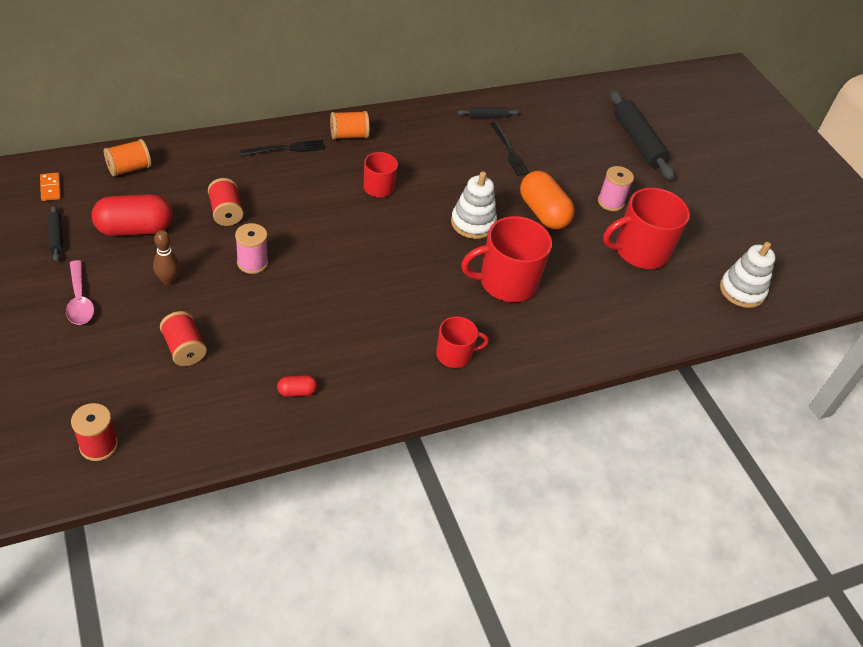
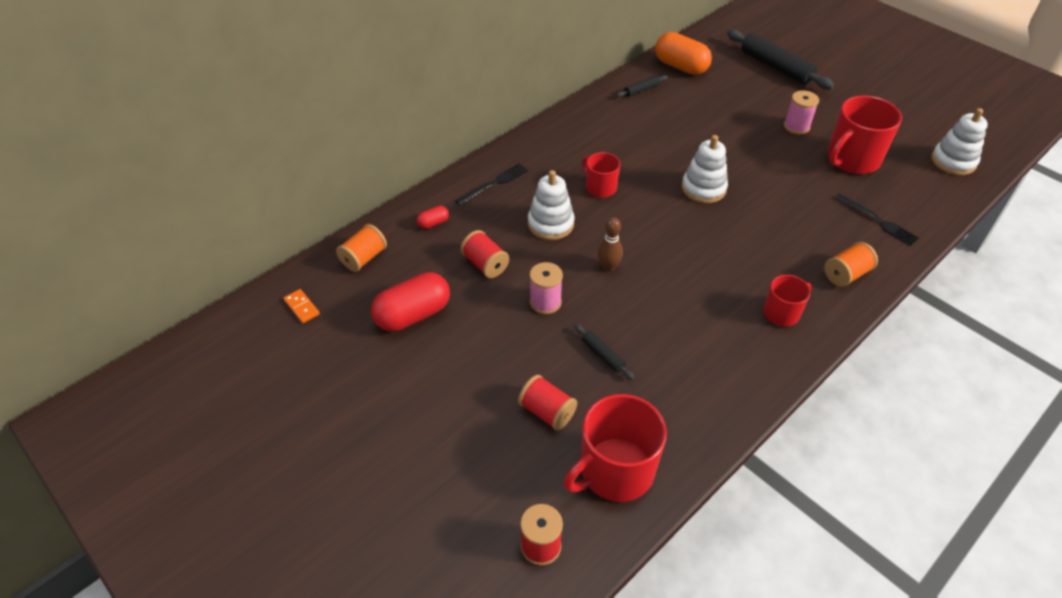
camera: 15 degrees left, 0 degrees up
black rolling pin [48,205,63,262] -> black rolling pin moved to [574,324,634,380]
pink spoon [66,260,94,325] -> none
brown bowling pin [153,230,180,285] -> brown bowling pin moved to [598,217,623,272]
red capsule [277,375,317,397] -> red capsule moved to [417,206,449,229]
orange spool [330,111,370,140] -> orange spool moved to [824,242,878,287]
red mug [461,216,552,302] -> red mug moved to [564,394,667,502]
black fork [490,122,530,176] -> black fork moved to [835,193,919,246]
orange capsule [520,171,575,229] -> orange capsule moved to [655,32,712,75]
none -> white stacking toy [528,170,575,240]

